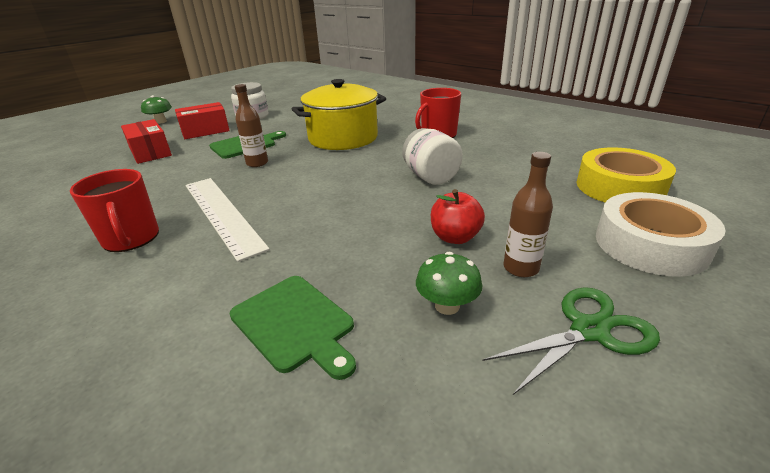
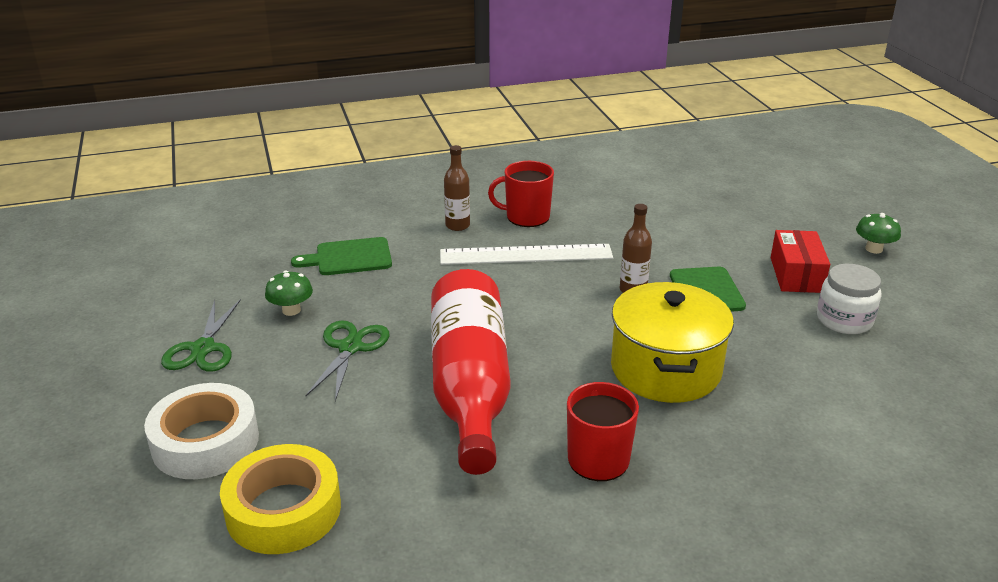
camera: 120 degrees right, 0 degrees up
red box [121,119,172,164] -> none
white jar [402,128,463,185] -> red bottle [431,269,511,475]
red apple [431,189,485,244] -> green scissors [305,320,389,401]
brown bottle [503,152,553,277] -> brown bottle moved to [444,145,470,231]

